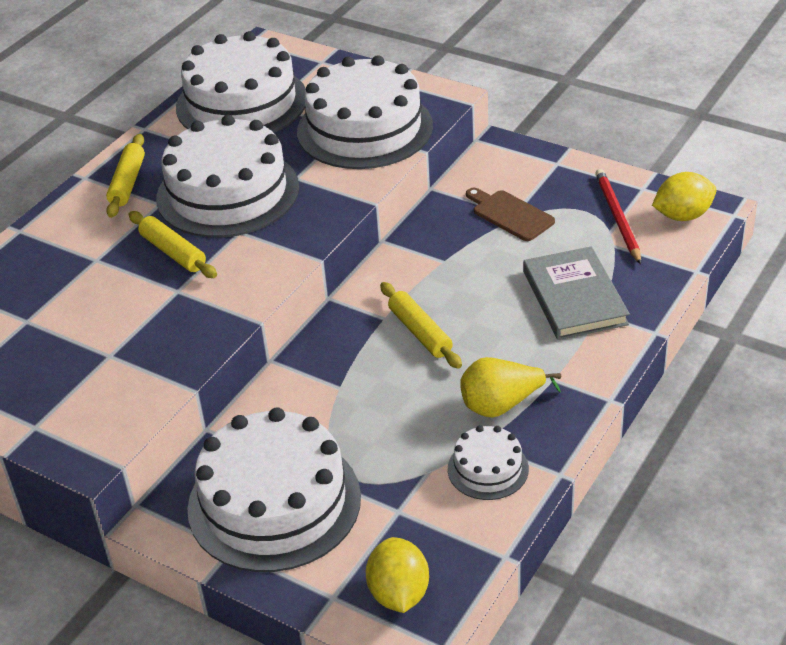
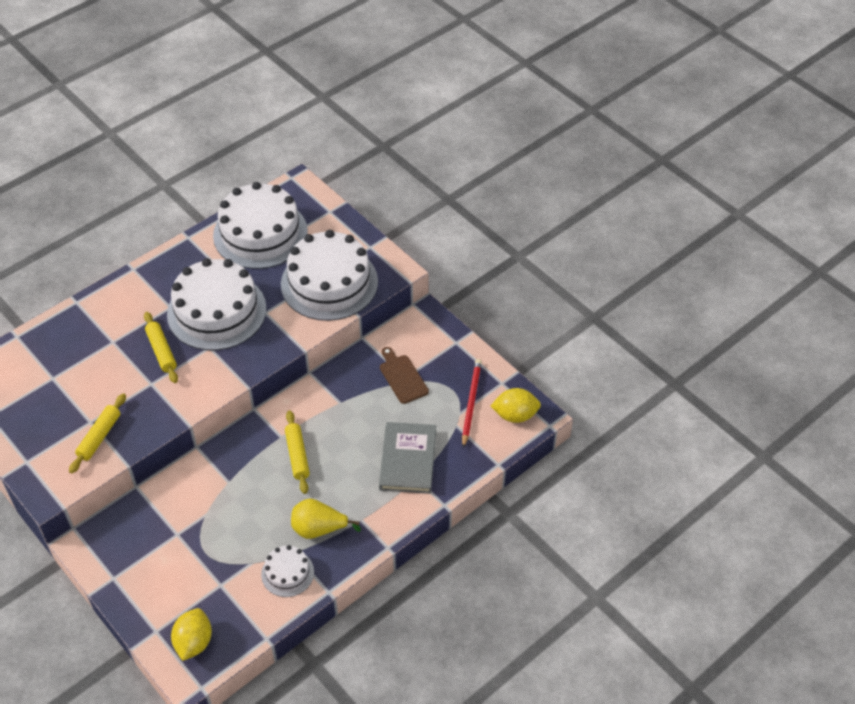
camera: 15 degrees right, 10 degrees up
yellow rolling pin [106,134,145,218] -> yellow rolling pin moved to [69,393,126,473]
white cake [188,407,361,572] -> none

